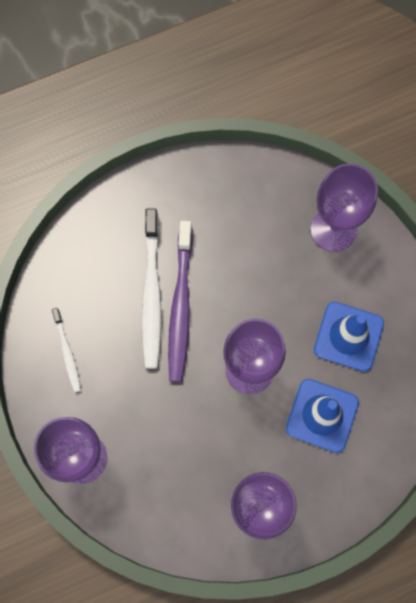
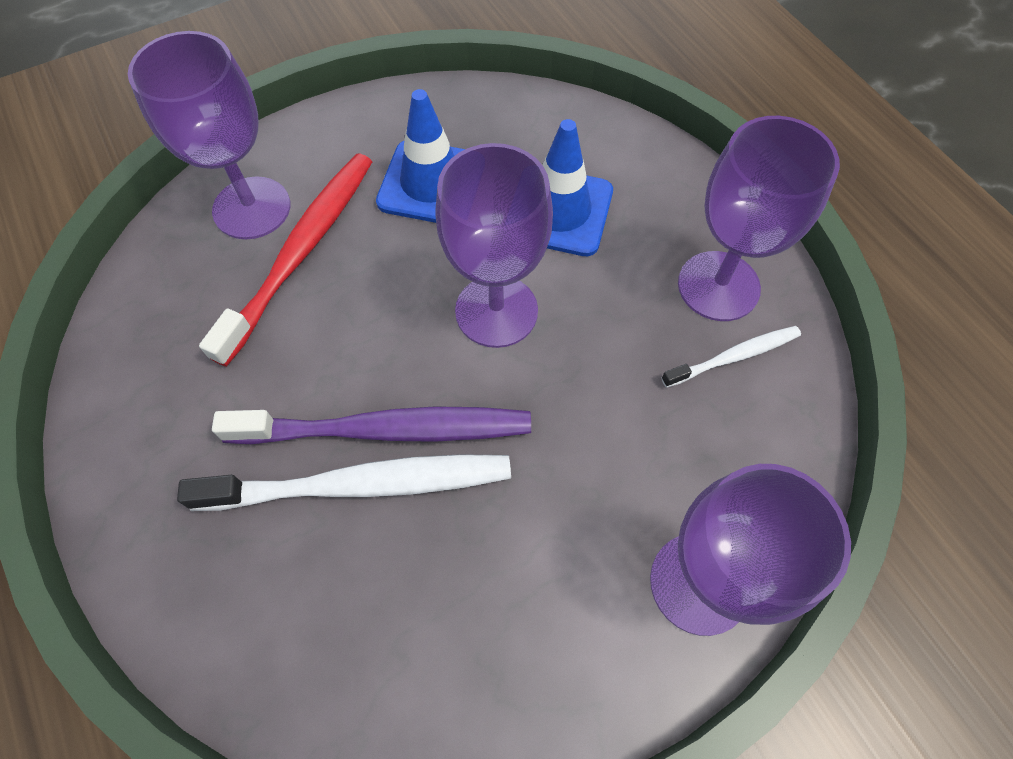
camera: 95 degrees left, 10 degrees down
white toothbrush [52,308,81,392] -> white toothbrush moved to [661,326,801,388]
none -> red toothbrush [199,154,372,367]

